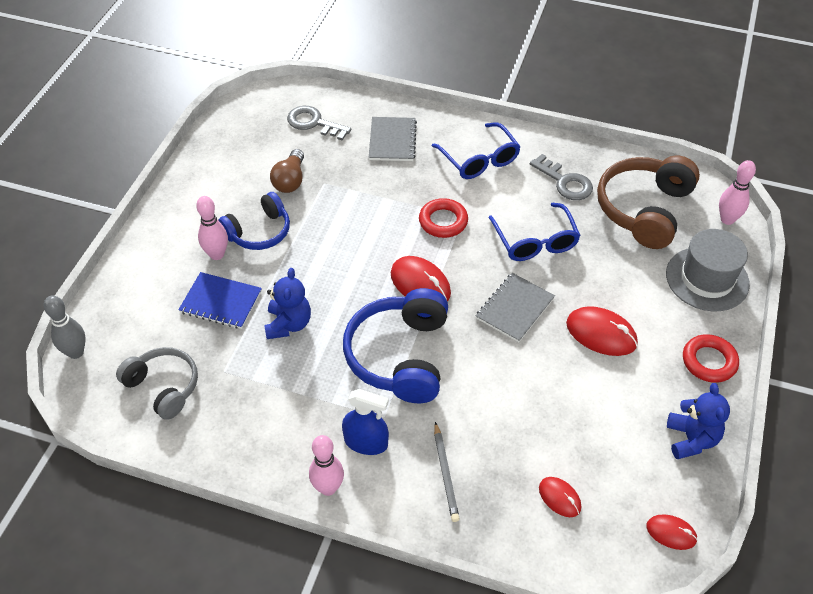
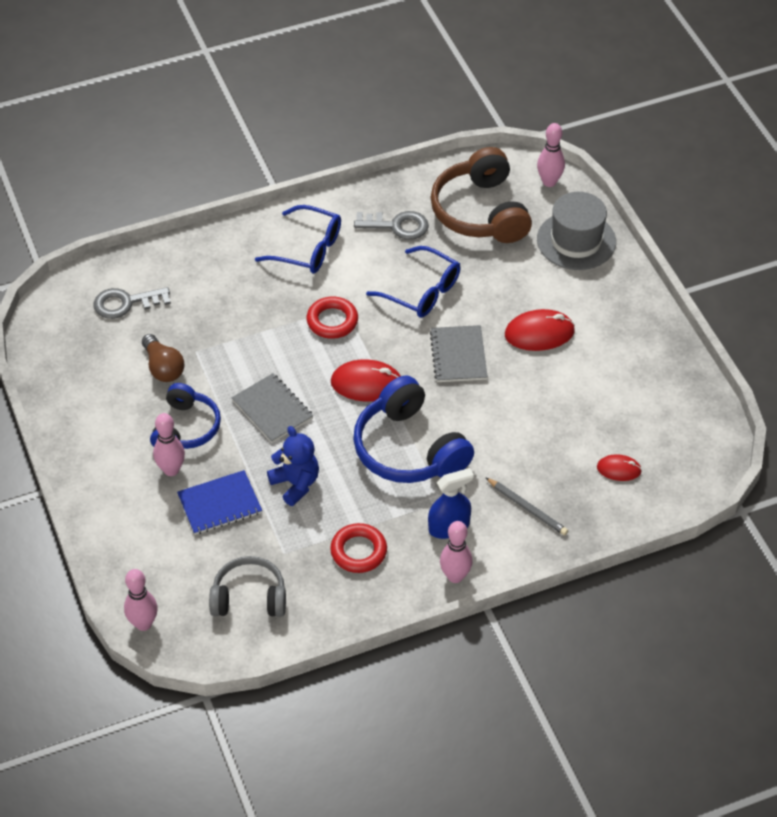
camera: 40 degrees left, 0 degrees up
grey bowling pin [44,295,86,359] -> pink bowling pin [124,569,158,631]
grey notebook [369,117,417,161] -> grey notebook moved to [231,373,313,443]
red mouse [646,515,698,550] -> none
blue teddy bear [667,383,730,459] -> none
red ring [683,334,739,383] -> red ring moved to [330,523,387,573]

